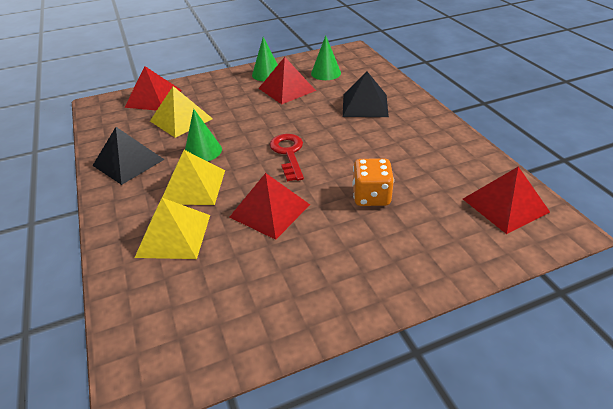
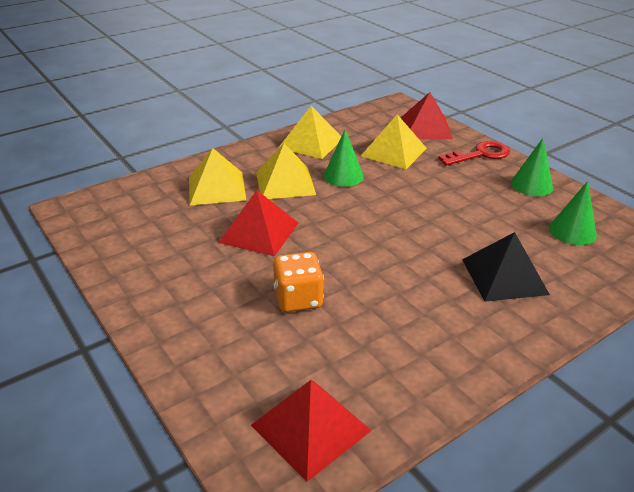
camera: 75 degrees right, 5 degrees down
black pyramid [92,127,165,185] -> yellow pyramid [278,106,341,159]
red pyramid [258,57,316,104] -> none
red key [270,134,304,181] -> red key moved to [438,141,510,166]

